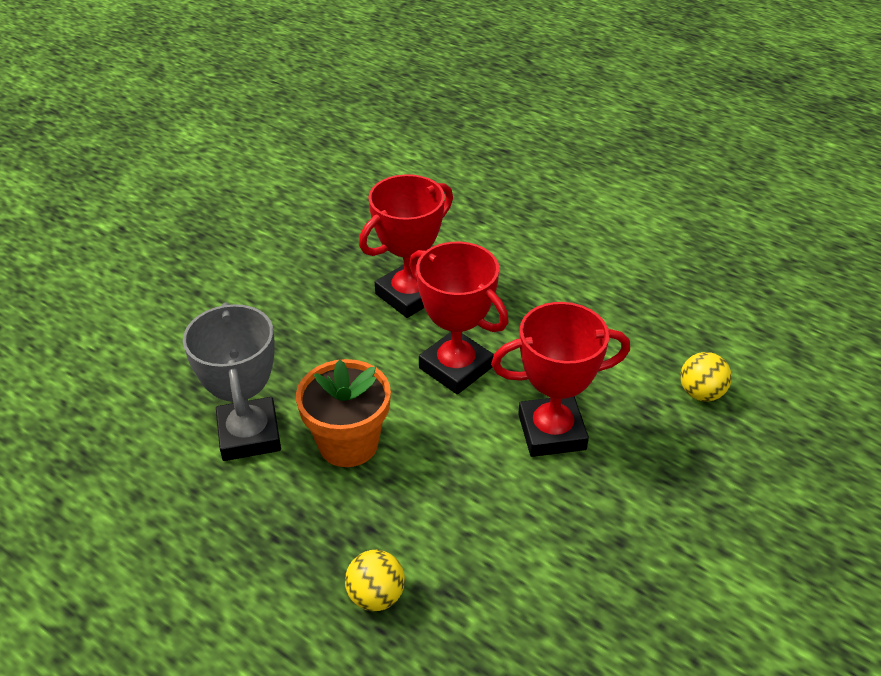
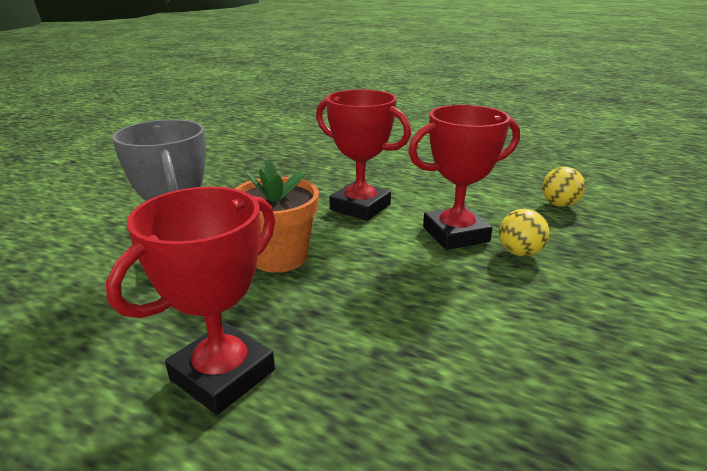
camera: 10 degrees left, 15 degrees down
yellow ball [345,550,405,611] -> yellow ball moved to [499,209,549,256]
red trophy [359,174,453,318] -> red trophy moved to [106,187,275,415]

